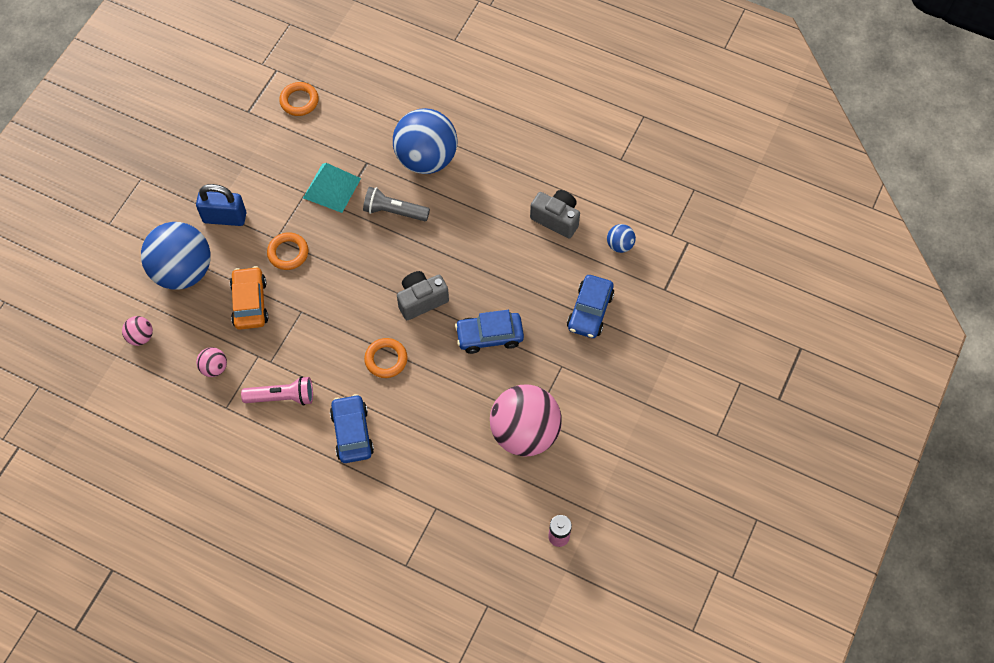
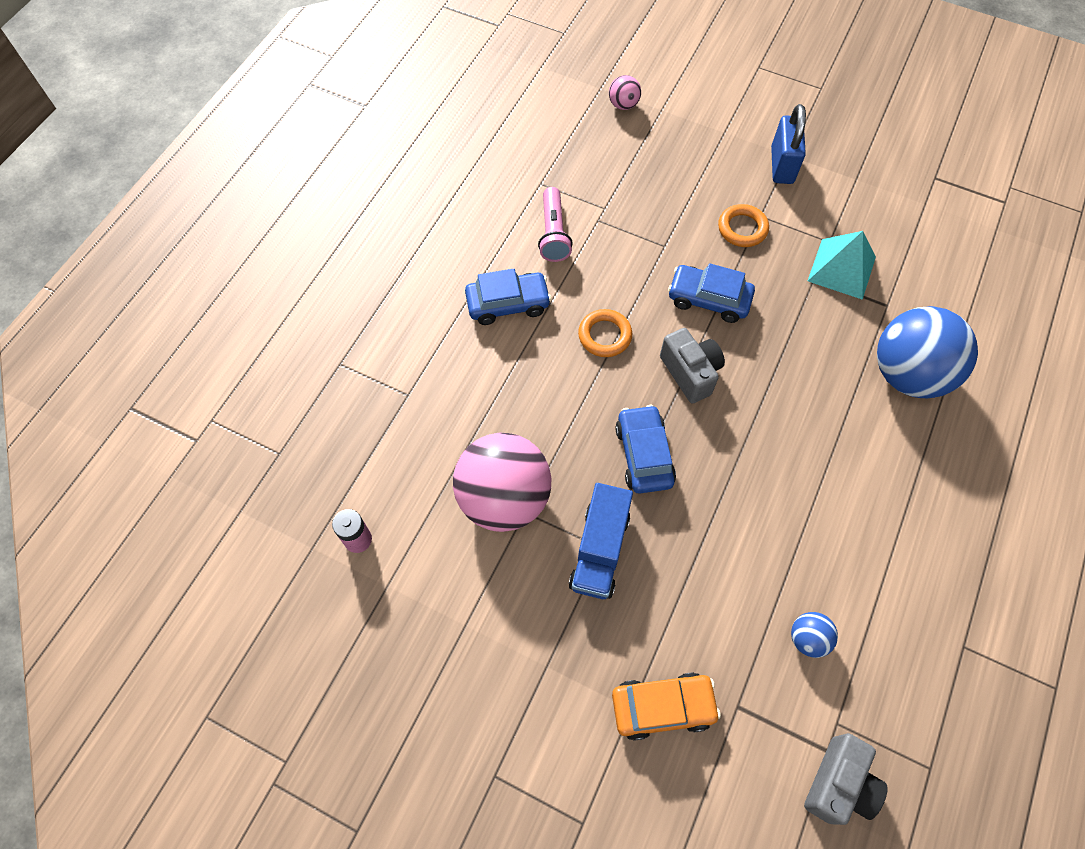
camera: 90 degrees right, 0 degrees up
blue ball [141,222,211,290] -> none
pink ball [196,347,227,377] -> none
orange car [230,266,268,330] -> orange car moved to [612,673,721,740]
orange ring [279,82,319,116] -> none
grey flashlight [363,187,430,221] -> none
grey camera [530,190,580,238] -> grey camera moved to [804,733,888,825]
blue car [567,275,614,338] -> blue car moved to [668,263,755,323]
none -> blue truck [569,483,633,599]

